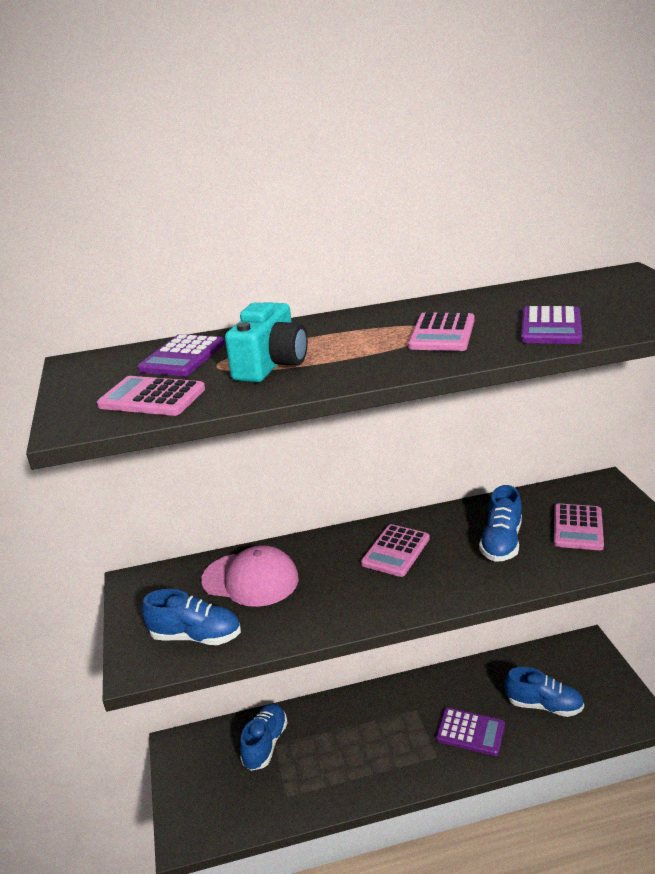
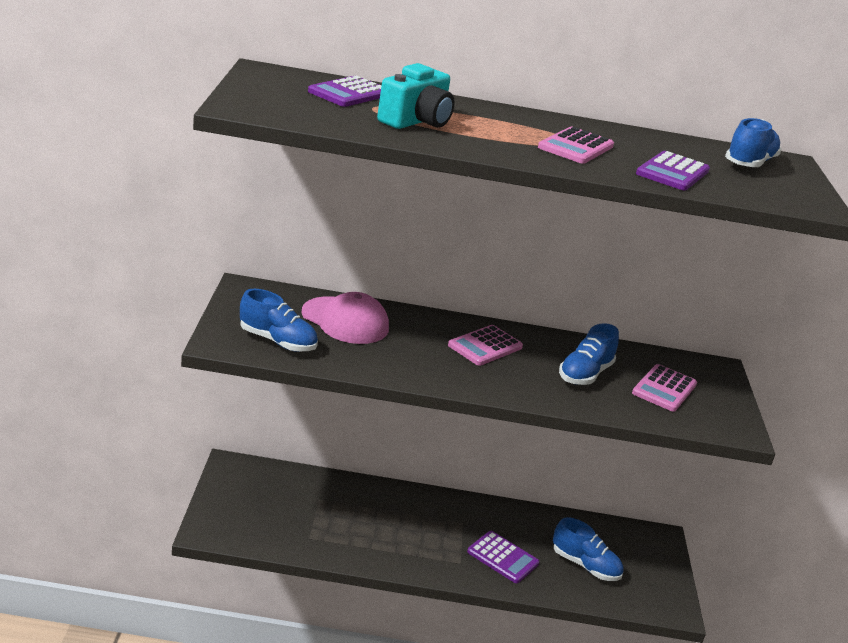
camera: 10 degrees right, 0 degrees up
pink calculator [97,376,205,416] -> none
blue shoe [240,703,288,771] -> blue shoe moved to [725,118,782,167]

